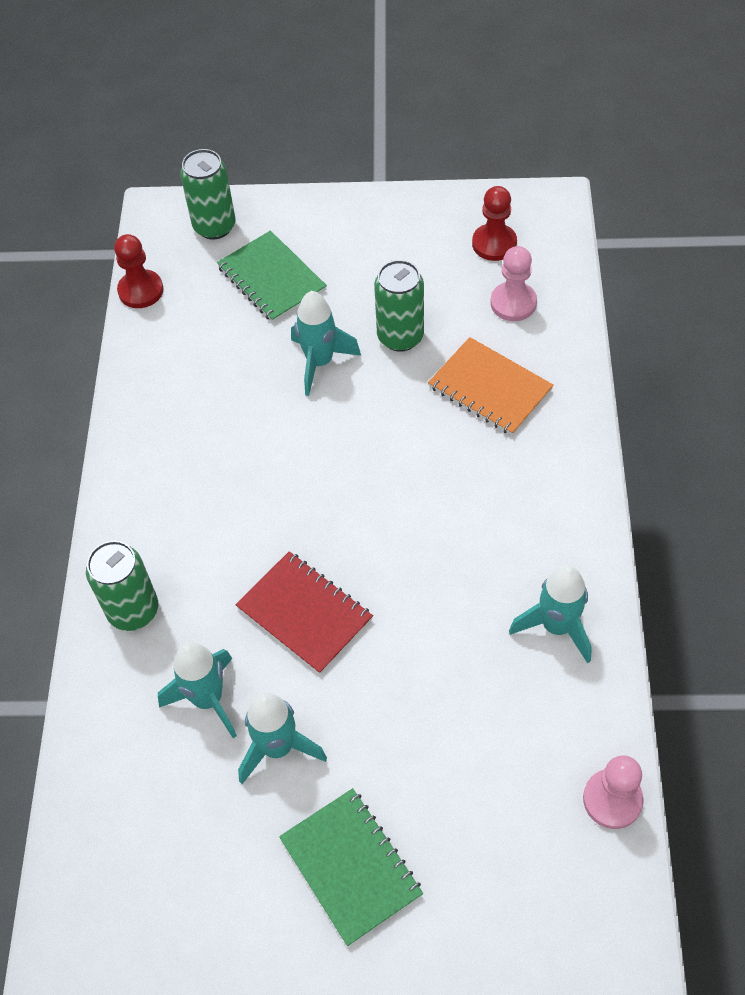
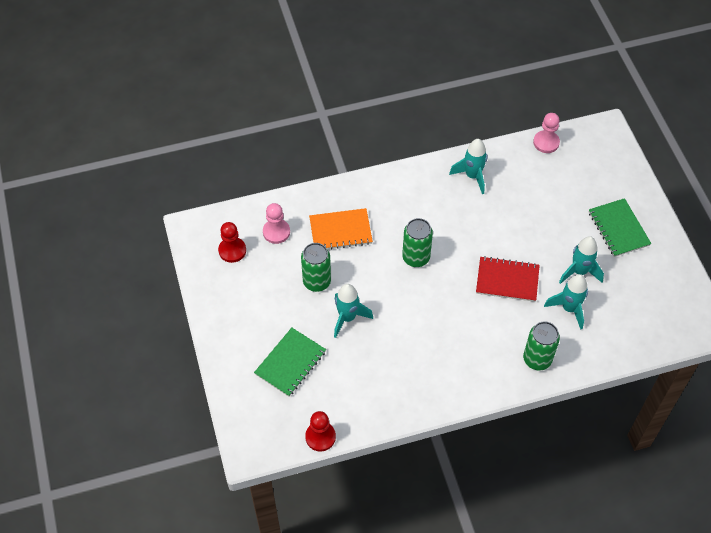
camera: 110 degrees left, 0 degrees up
green can [180,149,236,239] -> green can moved to [402,218,433,267]
red notebook [236,551,373,674] -> red notebook turned 75 degrees clockwise [476,256,540,302]
green notebook [279,788,423,946] -> green notebook turned 60 degrees counterclockwise [589,198,652,257]
orange notebook [428,337,554,436] -> orange notebook turned 60 degrees clockwise [309,208,373,250]

